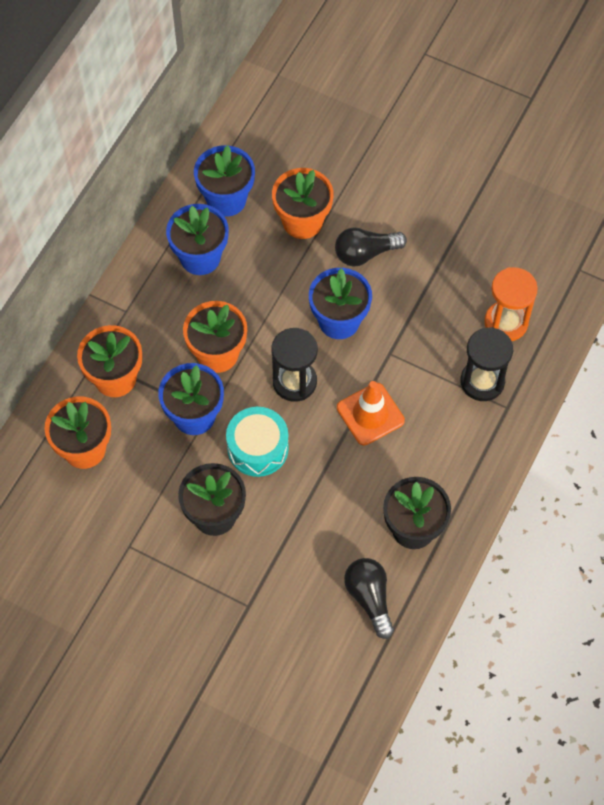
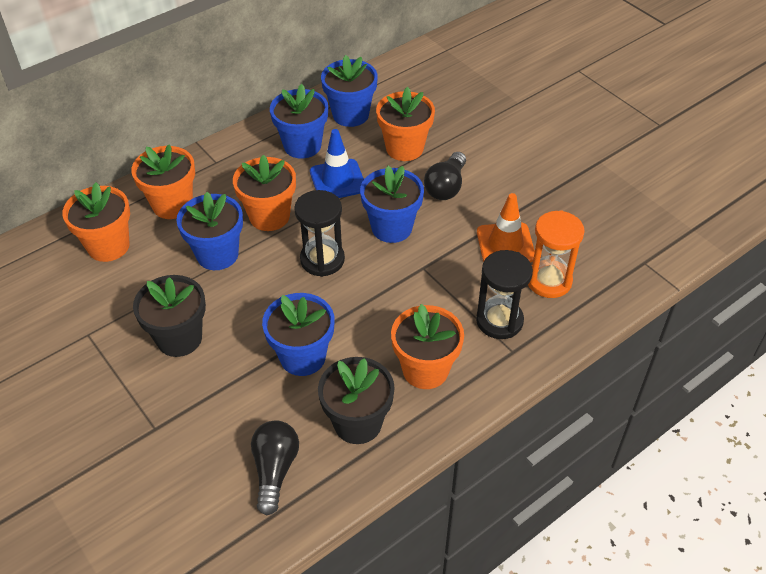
camera: 25 degrees right, 15 degrees down
turquoise drum [226,407,289,477] -> none
black light bulb [335,227,407,266] -> black light bulb turned 75 degrees counterclockwise [424,152,466,200]
orange traffic cone [337,381,405,445] -> orange traffic cone moved to [477,193,535,262]
none -> blue flower pot [262,293,334,376]
none -> blue traffic cone [310,129,364,198]
none -> orange flower pot [391,304,464,389]

